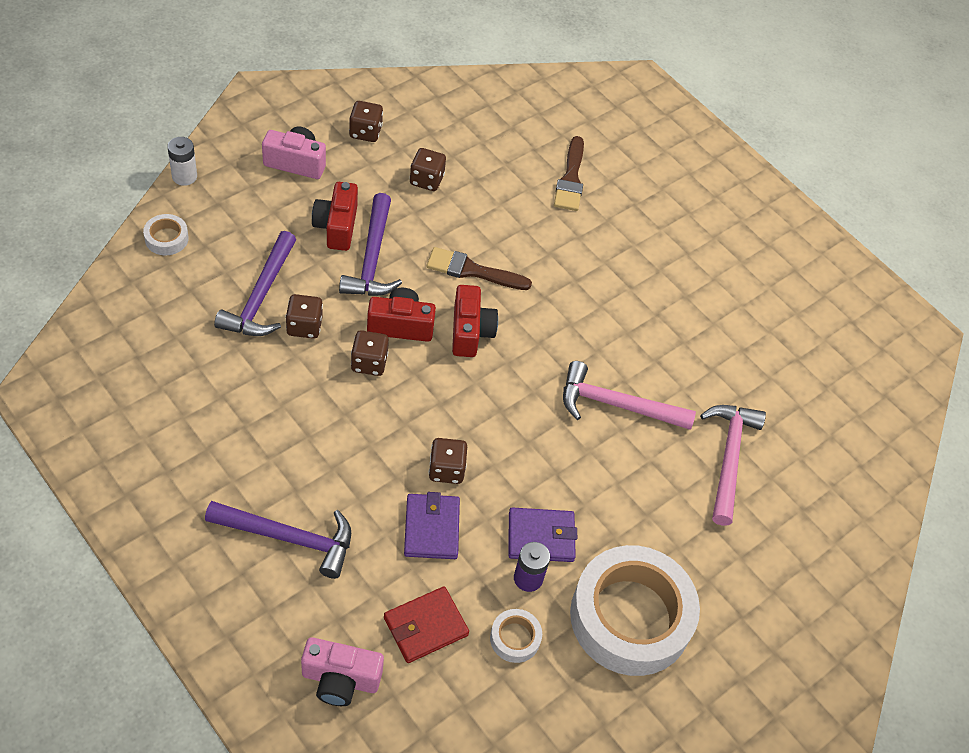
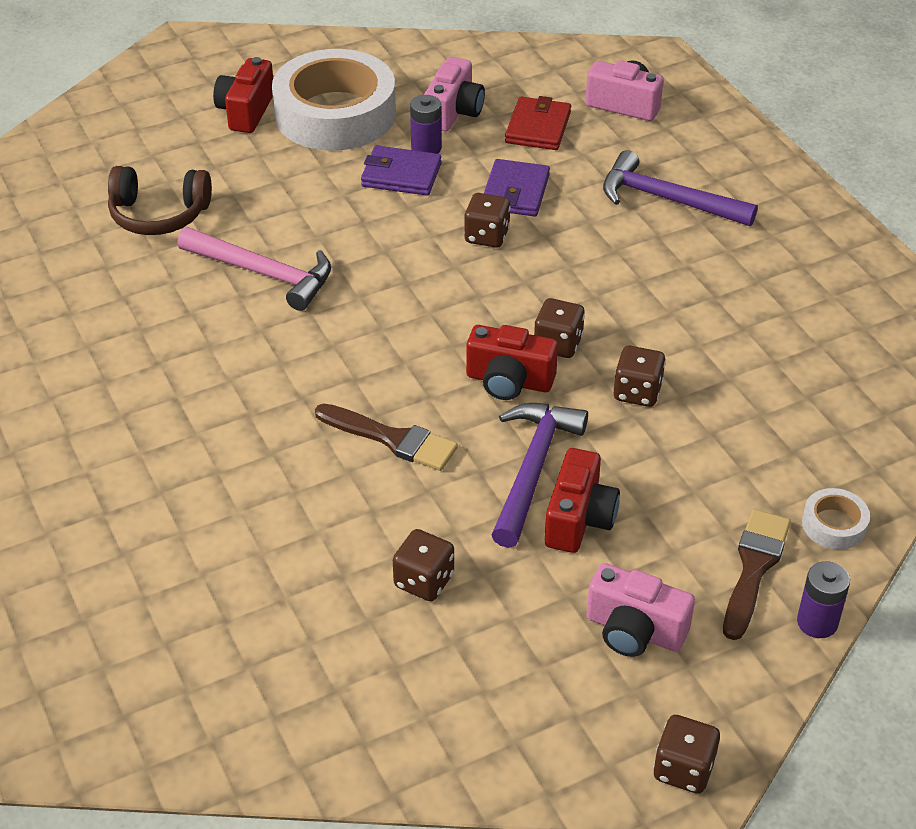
camera: 160 degrees left, 10 degrees down
white battery [167,137,197,186] -> purple battery [797,561,850,638]
purple hammer [214,231,296,336] -> none
brown dice [349,101,383,142] -> brown dice moved to [654,715,720,794]
red wallet [384,586,469,663] -> red wallet turned 60 degrees counterclockwise [505,96,571,150]
red camera [452,285,498,357] -> red camera moved to [213,57,273,133]
white tape [490,609,542,663] -> pink camera [424,57,485,132]
brown brush [554,136,584,211] -> brown brush moved to [723,509,791,640]
pink hammer [700,405,766,526] -> brown headphones [108,166,212,235]

